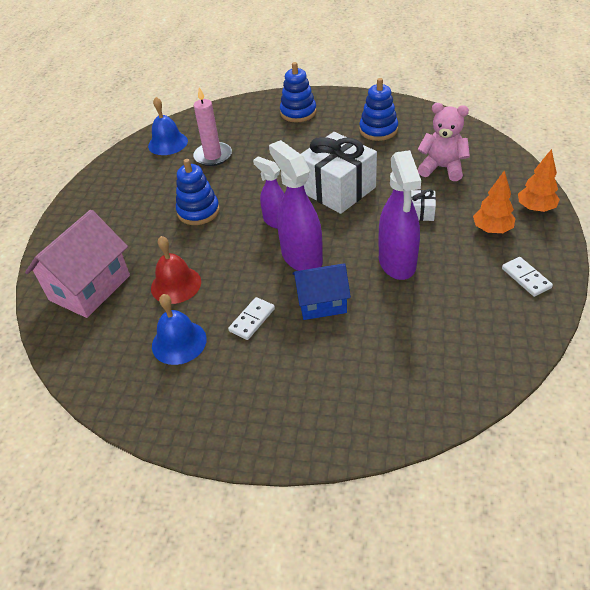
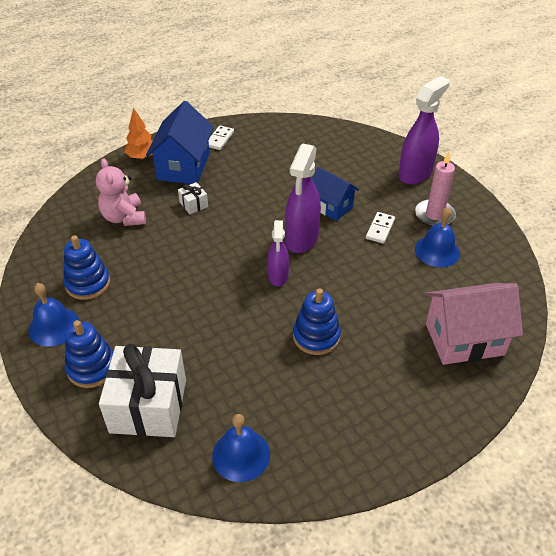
camera: 135 degrees left, 0 degrees up
red bell [151,236,201,304] -> none
pink candle [193,87,232,166] -> pink candle moved to [415,152,456,227]
white domino [228,297,275,340] -> white domino turned 60 degrees counterclockwise [366,212,395,244]
white gift [301,132,377,214] -> white gift moved to [99,344,186,437]
purple spray bottle [379,150,421,280] -> purple spray bottle moved to [398,76,450,185]
orange tree [473,170,516,233] -> blue house [146,101,214,184]
none -> blue bell [29,283,79,347]

